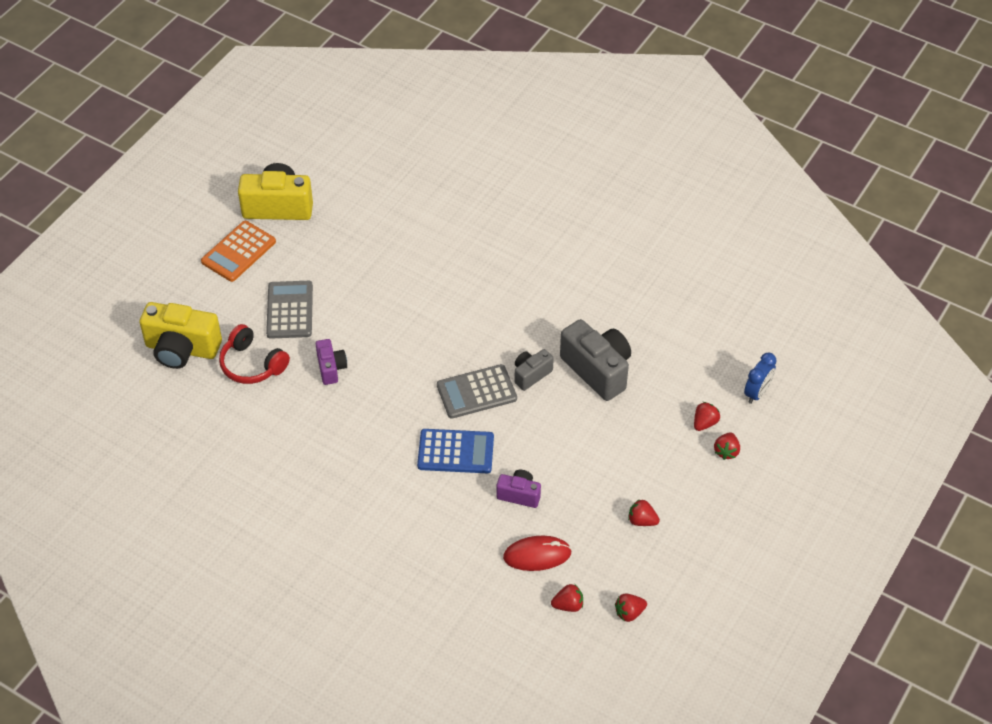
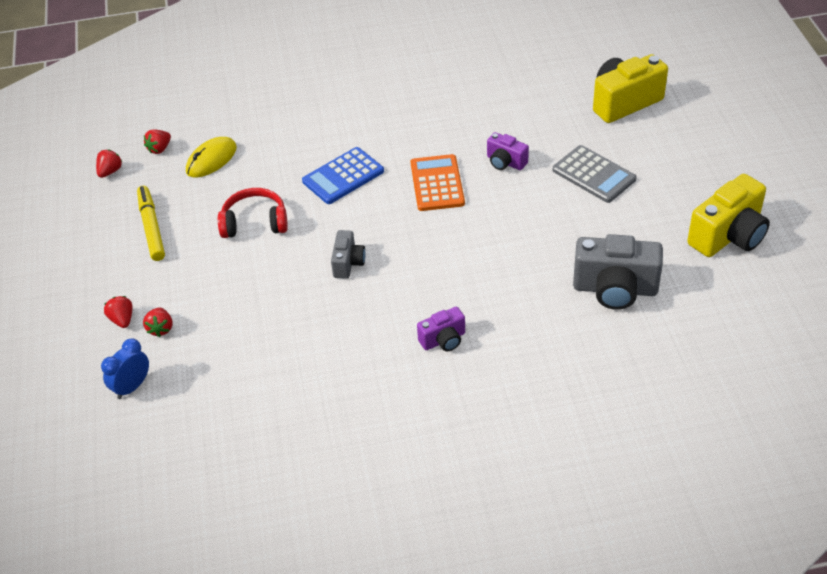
camera: 140 degrees right, 5 degrees down
orange calculator [201,221,276,282] -> orange calculator moved to [410,154,465,211]
red headphones [219,324,290,384] -> red headphones moved to [218,188,288,238]
grey calculator [437,364,517,419] -> none
purple camera [496,470,541,508] -> purple camera moved to [417,307,465,351]
red mouse [503,536,572,571] -> yellow mouse [186,137,237,178]
grey camera [560,319,631,401] -> grey camera moved to [573,234,663,310]
red strawberry [628,499,660,526] -> yellow marker [137,186,165,261]
blue clock [744,353,777,404] -> blue clock turned 45 degrees clockwise [101,338,149,399]

